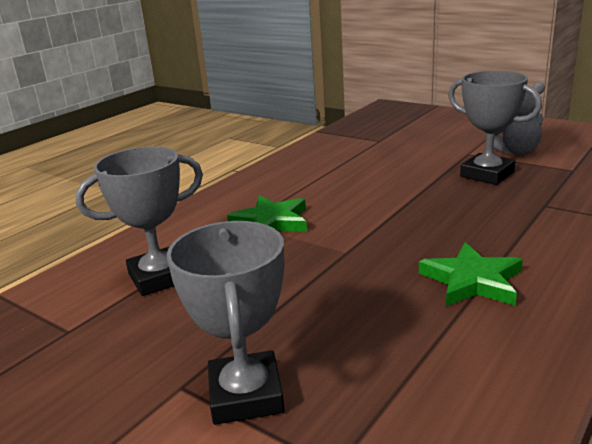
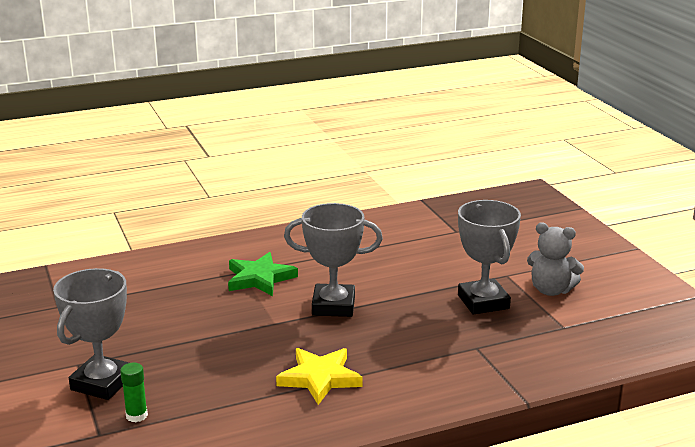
camera: 30 degrees right, 0 degrees up
grey trophy [75,146,203,296] -> grey trophy moved to [284,203,383,317]
green star [419,242,523,306] -> yellow star [276,348,363,405]
none -> green glue stick [120,363,148,422]

